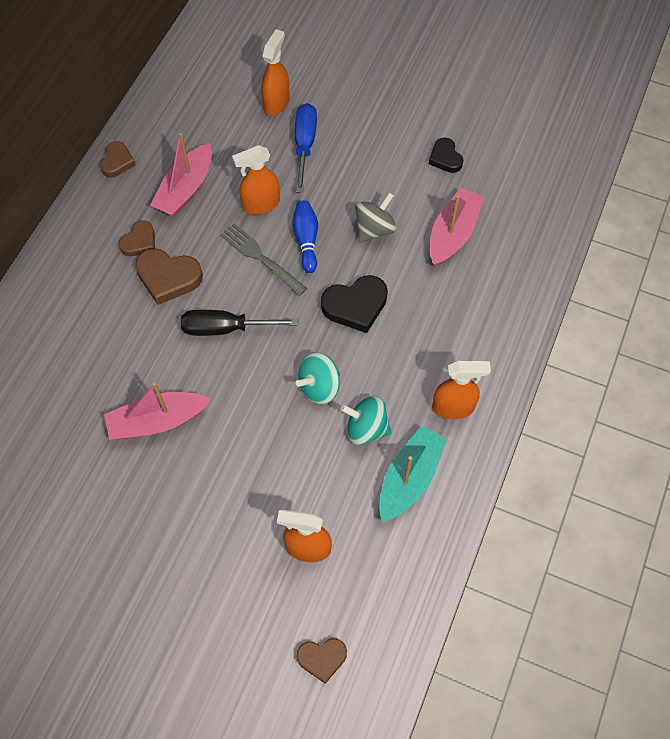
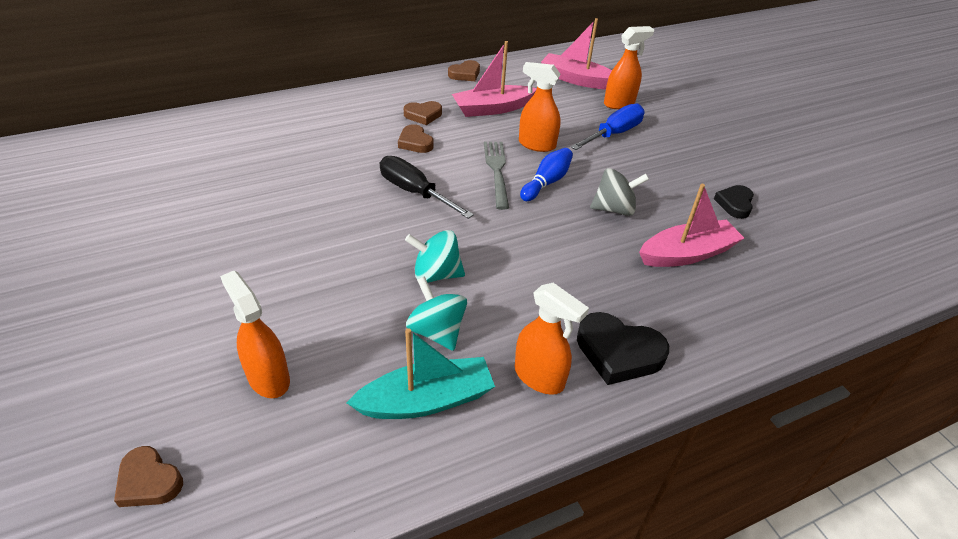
camera: 40 degrees right, 20 degrees down
pink boat [104,382,211,440] -> pink boat moved to [541,18,612,89]
brown heart [135,249,203,305] -> brown heart [398,124,434,153], size x0.63
black heart [321,275,388,333] -> black heart moved to [577,312,669,385]

